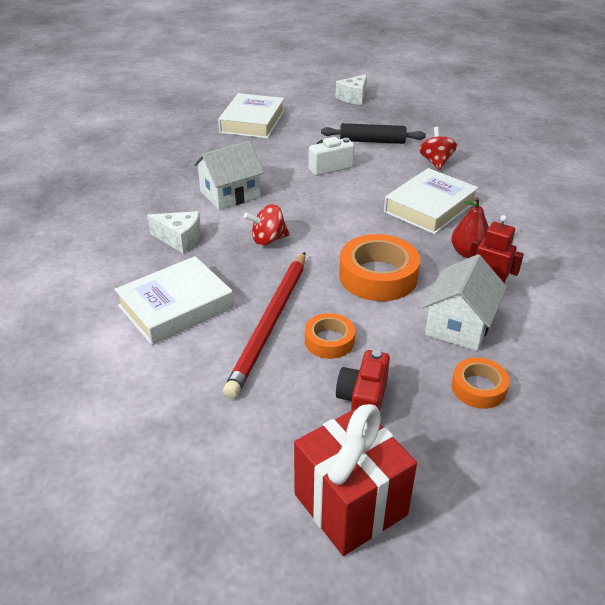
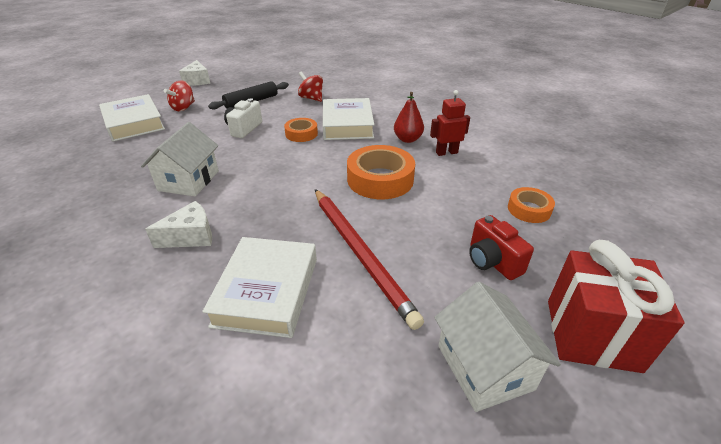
camera: 45 degrees left, 0 degrees up
red spinning top [244,204,290,246] -> red spinning top moved to [164,80,195,111]
orange tape [305,313,355,359] -> orange tape moved to [284,118,318,142]
white house [422,254,507,351] -> white house moved to [434,282,561,412]

